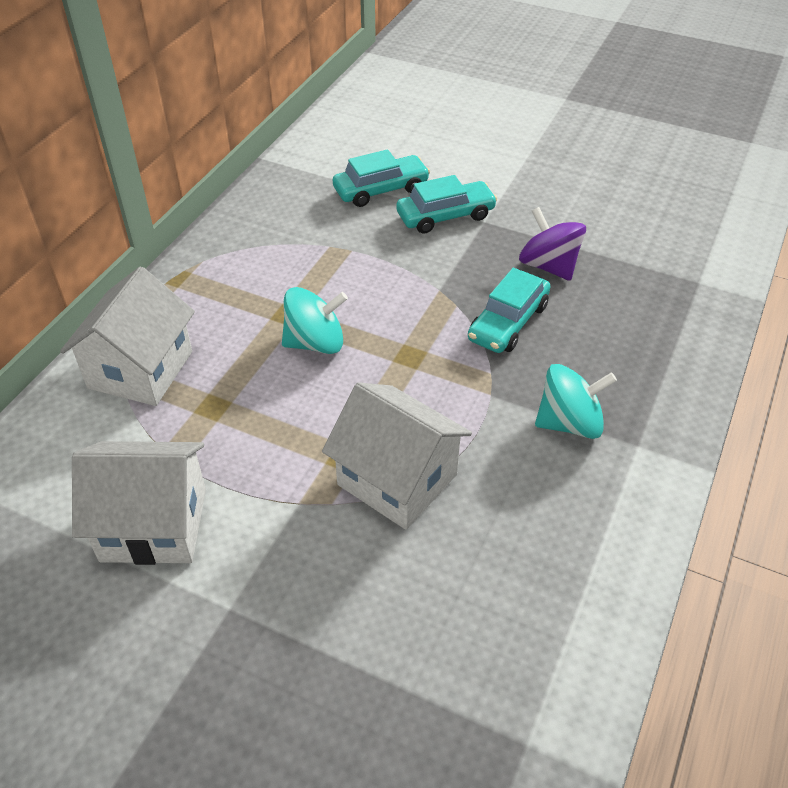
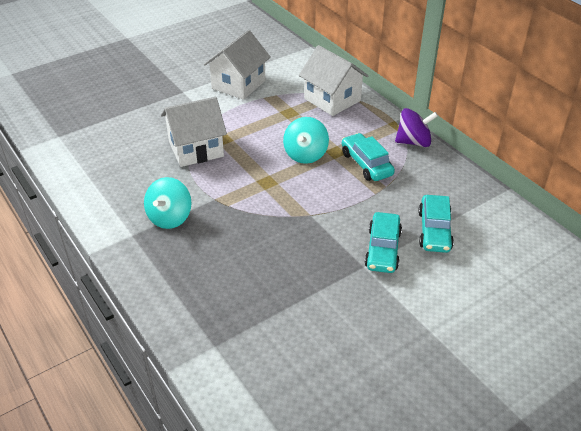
camera: 120 degrees right, 5 degrees down
turquoise car [468,268,551,353] -> turquoise car moved to [342,133,395,181]
purple spinning top [519,207,586,281] -> purple spinning top moved to [395,108,438,147]

